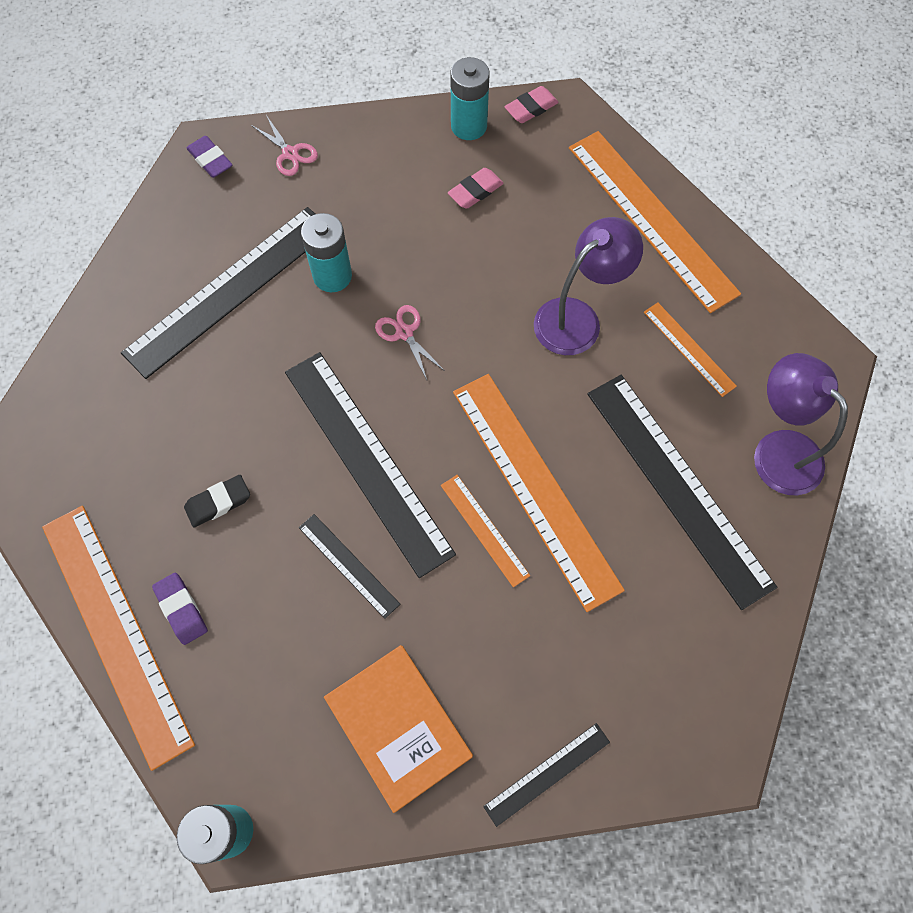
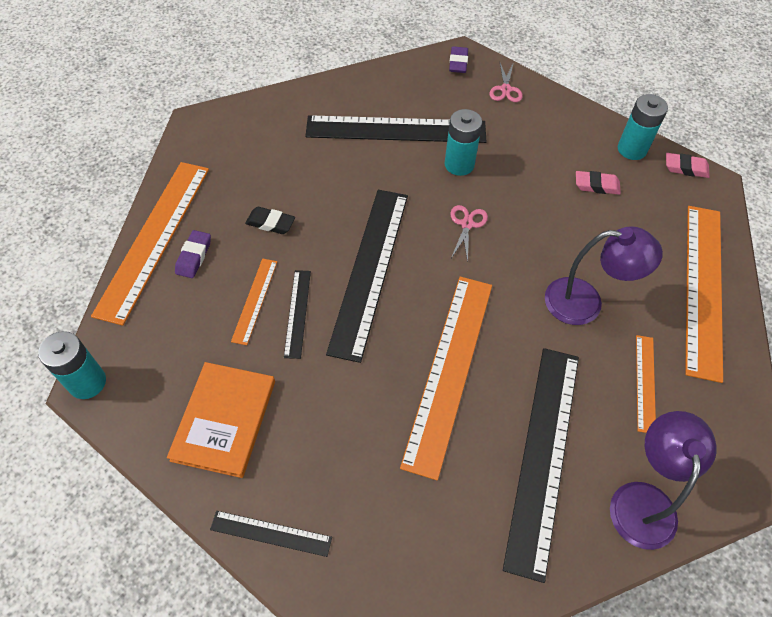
camera: 45 degrees right, 10 degrees down
orange ruler [441,475,530,587] -> orange ruler moved to [231,258,277,345]

